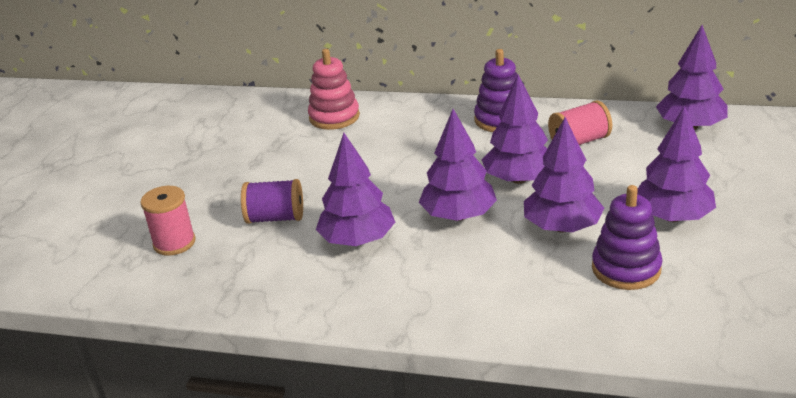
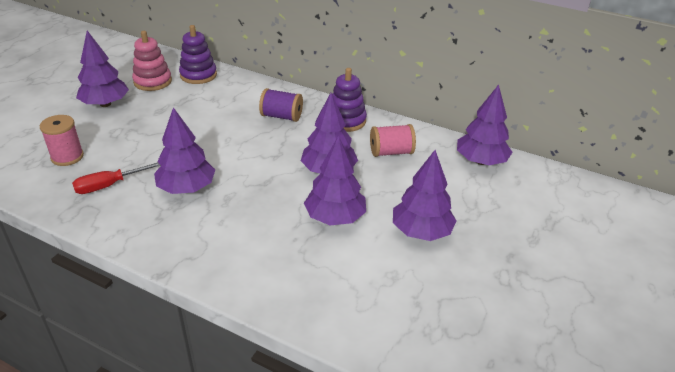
camera: 10 degrees right, 5 degrees up
purple spool [241,179,303,224] -> purple spool moved to [259,88,303,122]
pink stacking toy [308,49,360,130] -> pink stacking toy moved to [132,31,172,91]
purple tree [419,109,497,221] -> purple tree moved to [76,31,129,107]
purple stacking toy [592,185,662,290] -> purple stacking toy moved to [179,25,217,84]
none -> red screwdriver [72,162,161,194]

